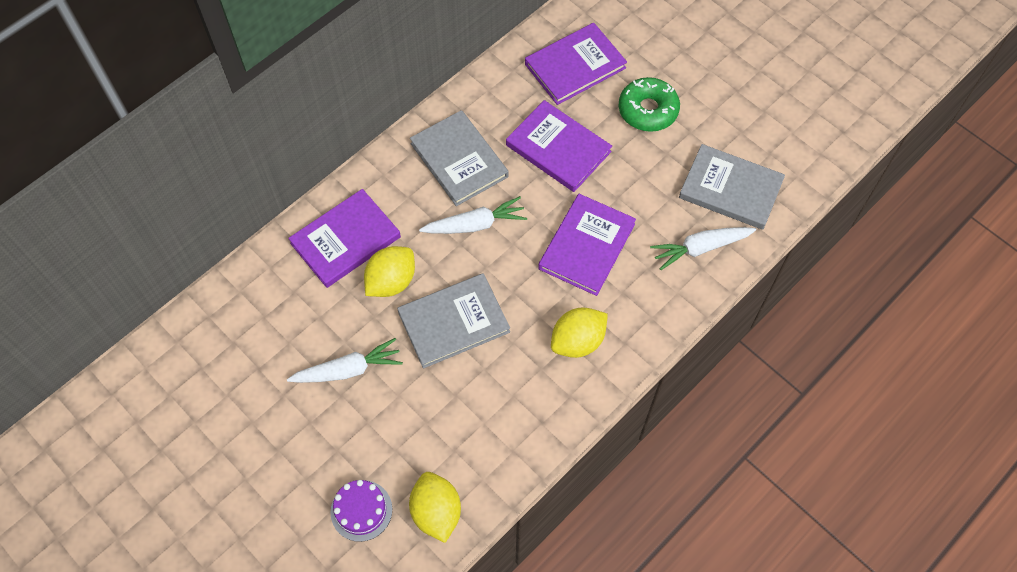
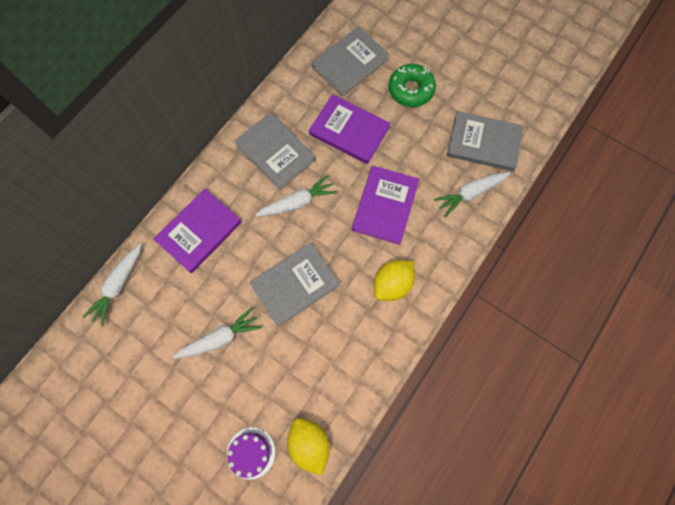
camera: 10 degrees left, 10 degrees up
yellow lemon [364,246,415,297] -> none
purple book [525,23,627,105] -> grey book [312,26,389,96]
none -> white carrot [83,244,141,326]

